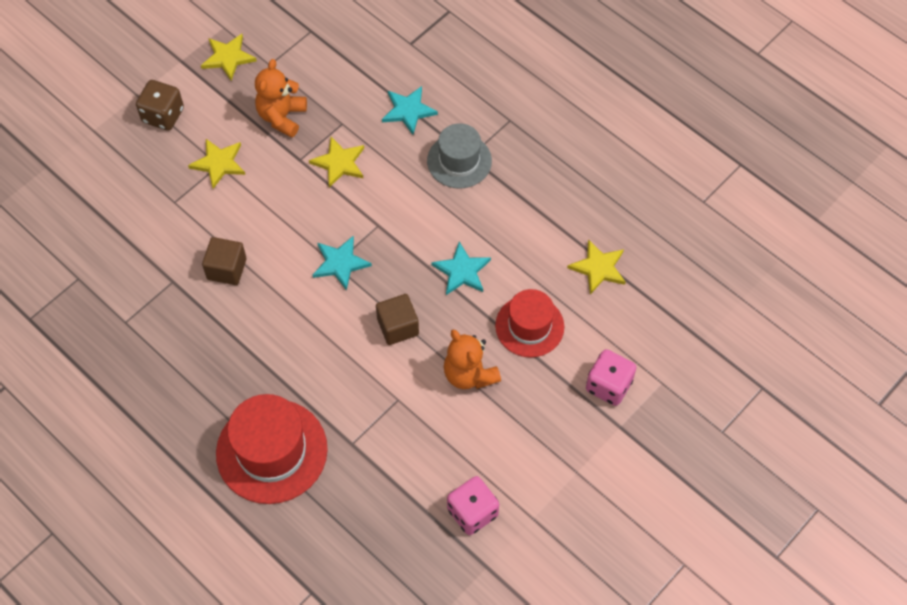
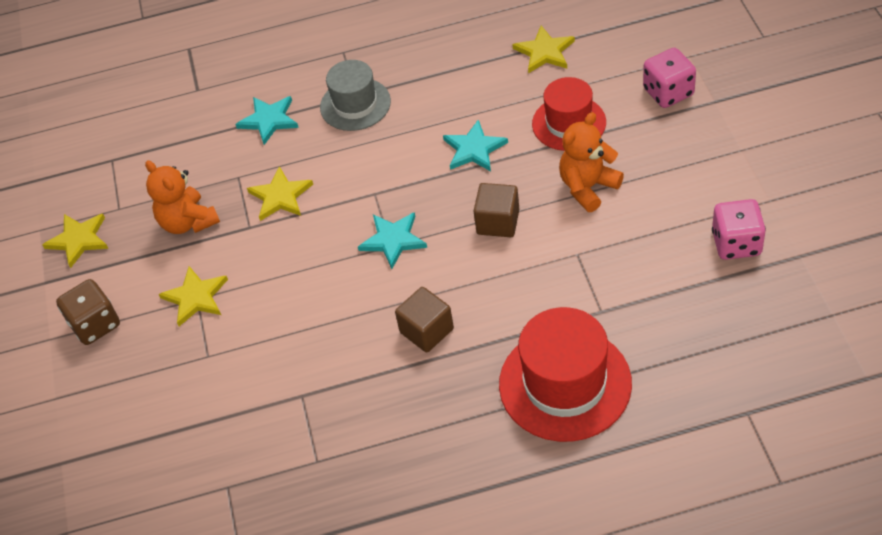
camera: 50 degrees left, 10 degrees down
brown cube [202,237,247,285] -> brown cube moved to [395,287,454,353]
orange teddy bear [444,329,501,389] -> orange teddy bear turned 135 degrees clockwise [559,112,624,212]

